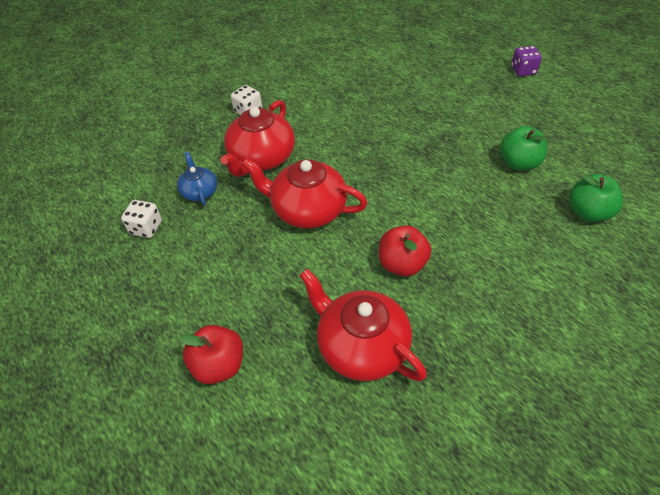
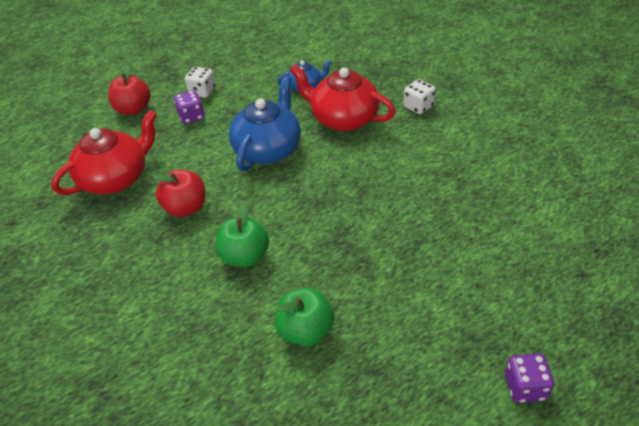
camera: 95 degrees right, 5 degrees down
white dice [121,200,162,238] -> white dice moved to [185,67,216,98]
red teapot [242,158,367,229] -> blue teapot [229,76,301,171]
green apple [569,174,623,222] -> green apple moved to [216,204,269,267]
none -> purple dice [174,90,204,124]

